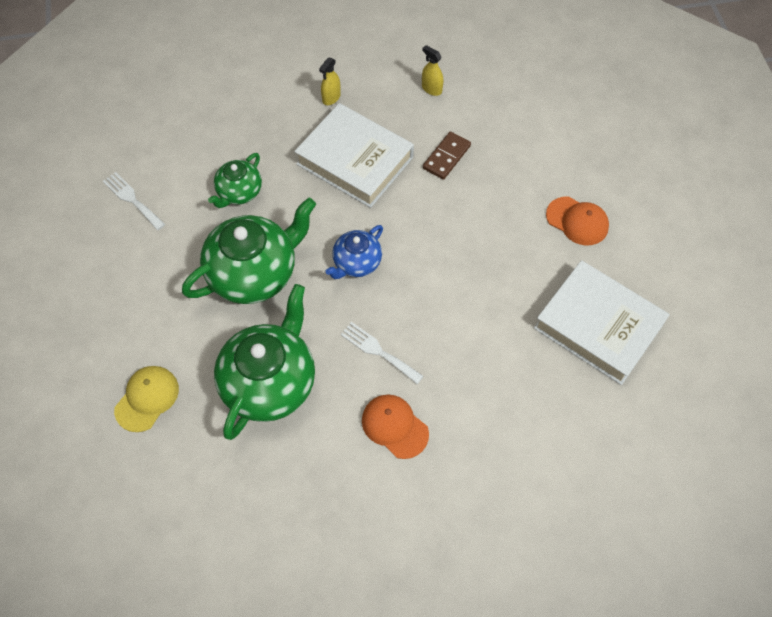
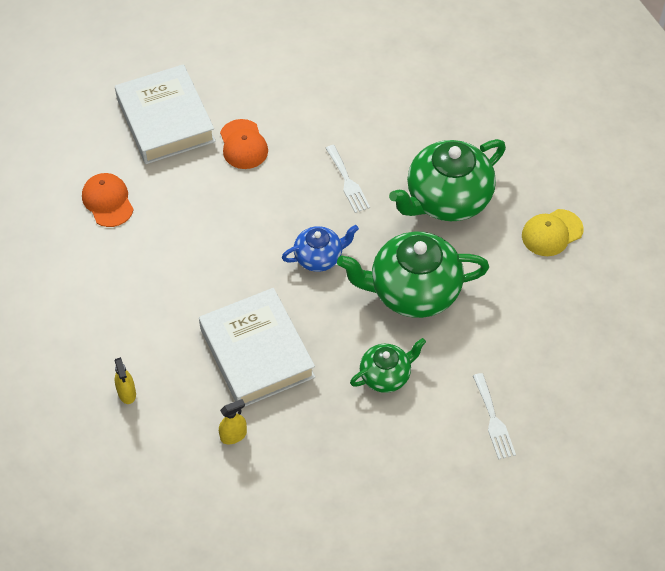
camera: 150 degrees left, 5 degrees down
orange cap [362,394,429,459] -> orange cap moved to [220,119,268,169]
brown domino [423,132,471,180] -> none

